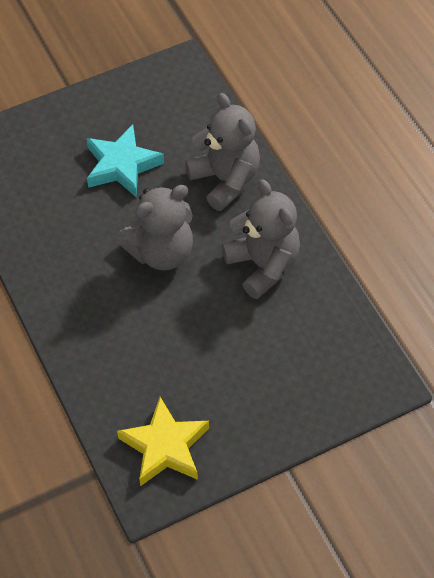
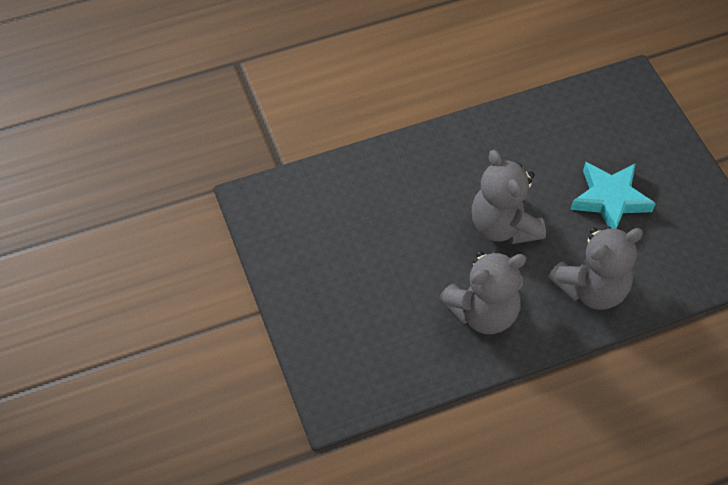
camera: 95 degrees right, 0 degrees up
yellow star [117,397,209,486] -> none

